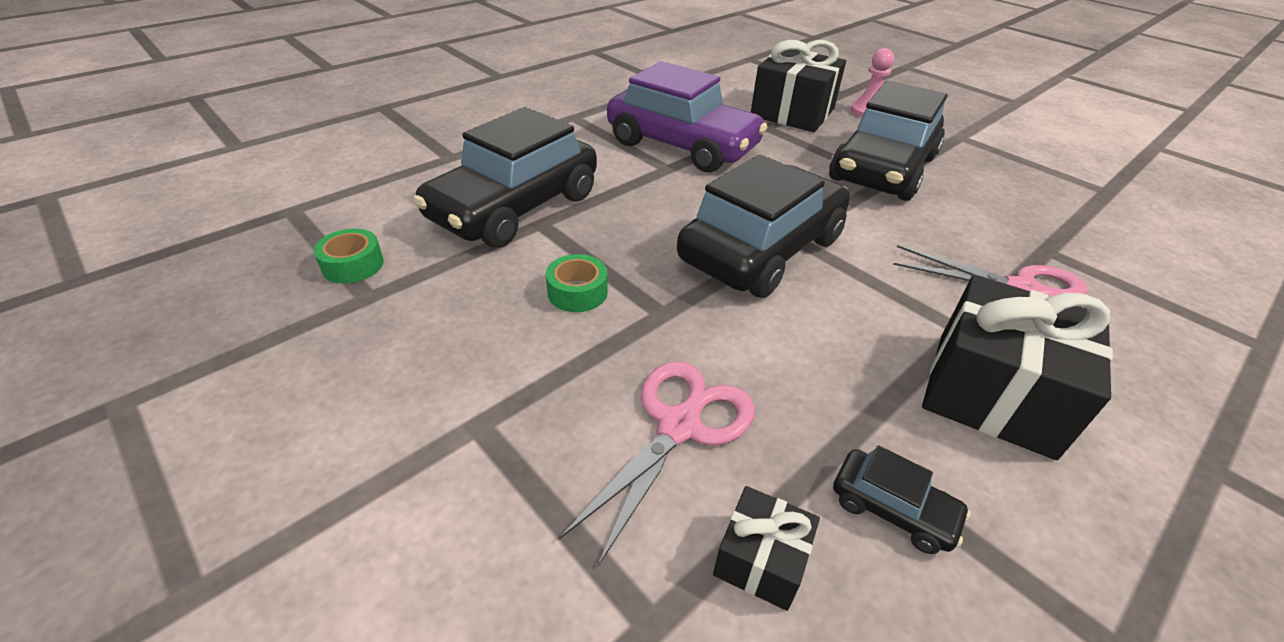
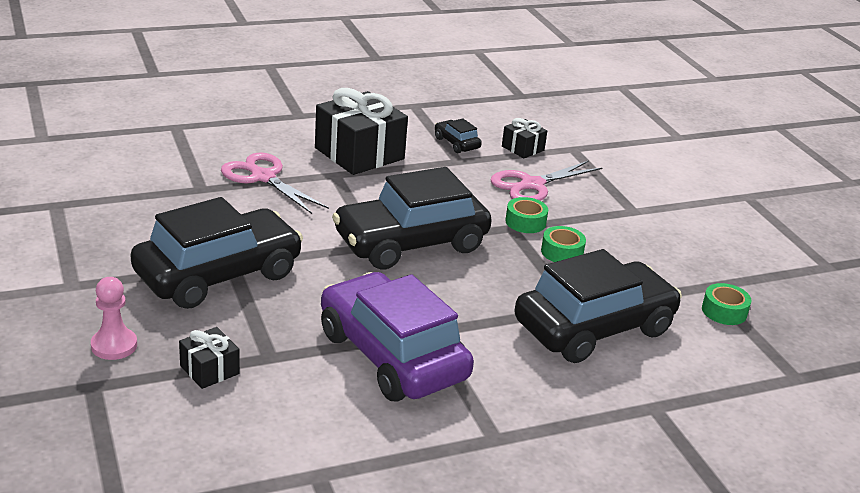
camera: 160 degrees left, 10 degrees down
black gift [751,40,846,132] -> black gift [179,327,240,389], size x0.49
none -> green tape [505,197,548,233]

